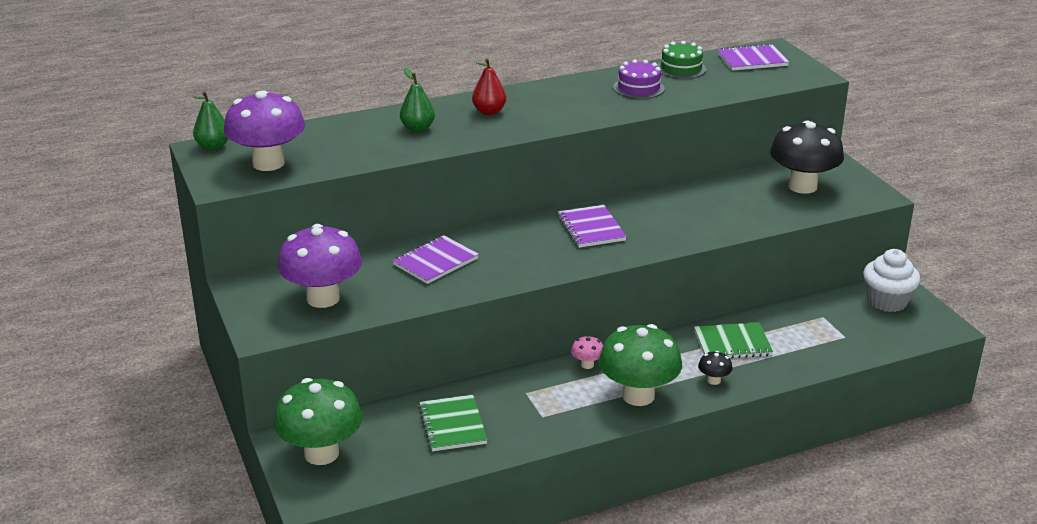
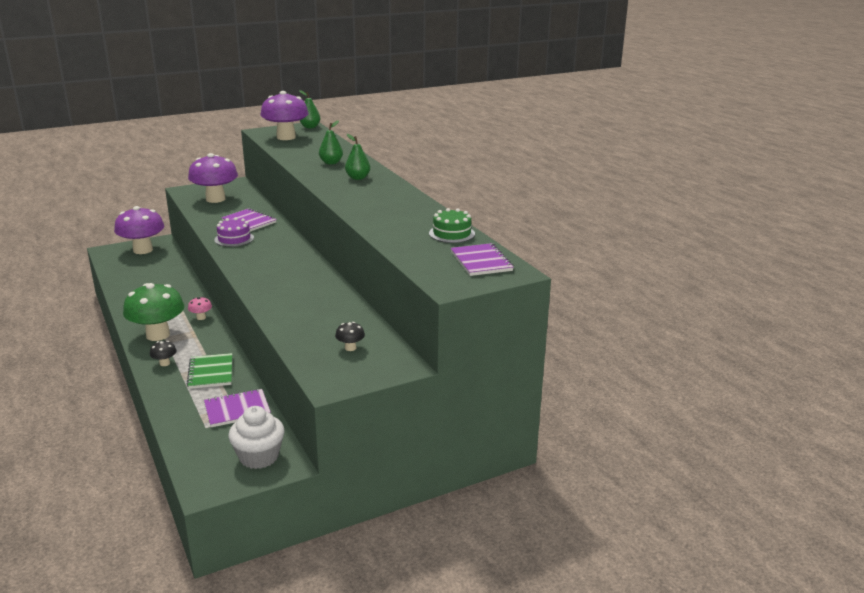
camera: 85 degrees right, 5 degrees down
green mushroom [274,378,363,465] -> purple mushroom [114,206,164,254]
green notebook [418,395,488,451] -> none
red pear [472,58,506,115] -> green pear [345,134,370,180]
purple notebook [558,205,627,248] -> purple notebook moved to [204,389,271,427]
purple cake [613,59,665,99] -> purple cake moved to [214,217,254,247]
black mushroom [770,121,844,194] -> black mushroom [335,322,365,351], size x0.42

